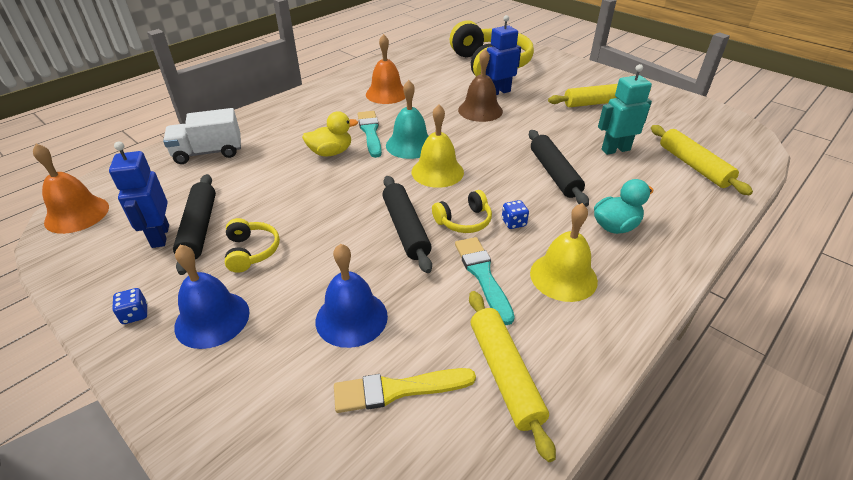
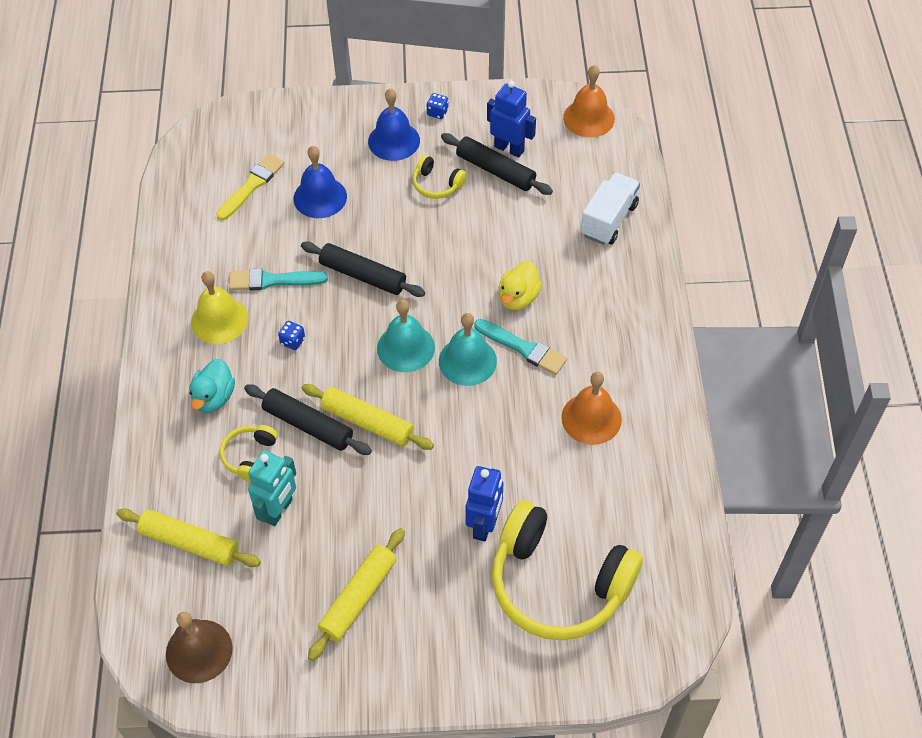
camera: 135 degrees right, 15 degrees up
yellow bell [412,104,464,188] -> turquoise bell [377,299,435,372]
yellow headphones [432,190,492,233] -> yellow headphones moved to [220,425,278,482]
turquoise brush [455,237,515,325] -> turquoise brush turned 150 degrees clockwise [229,269,328,290]
brown bell [458,49,503,122] -> brown bell moved to [166,612,233,683]
yellow rolling pin [469,291,556,462] -> yellow rolling pin moved to [302,384,434,450]

